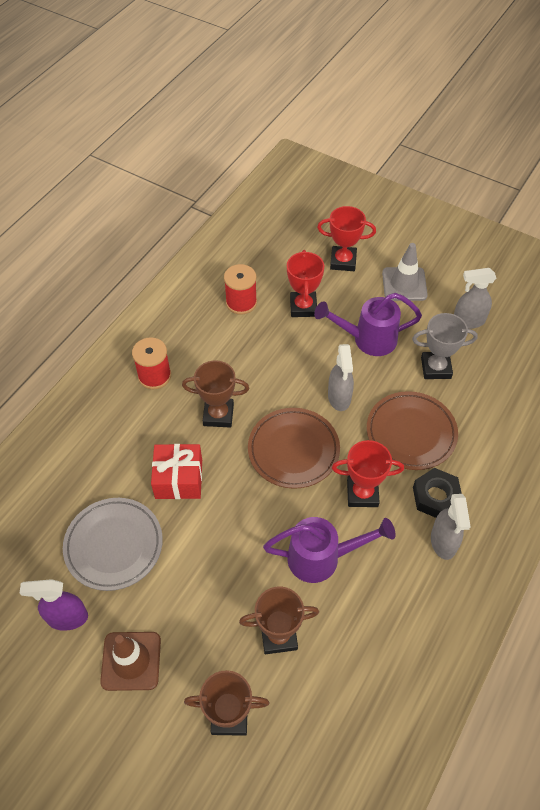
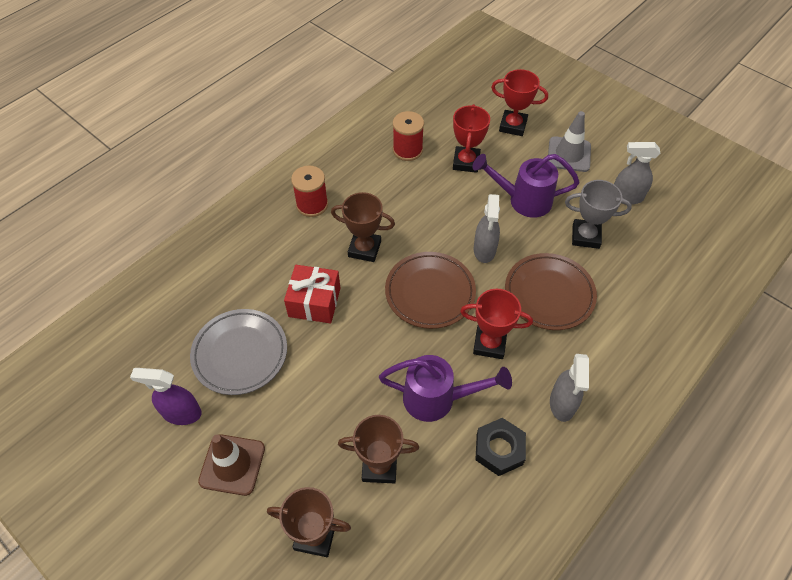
camera: 10 degrees right, 0 degrees up
black nut [413,468,462,518] -> black nut moved to [475,418,526,476]

